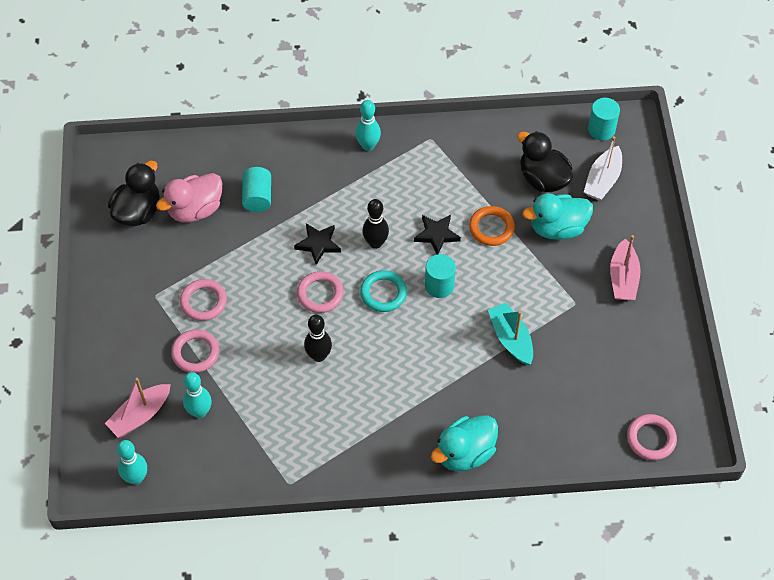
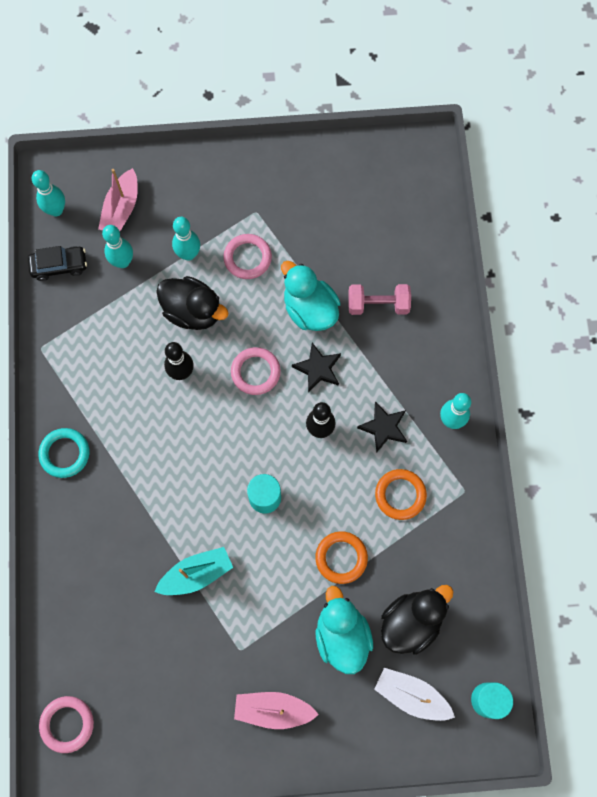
camera: 90 degrees right, 15 degrees up
pink boat [105,378,171,438] -> pink boat turned 120 degrees counterclockwise [98,168,138,231]
black duck [108,161,160,226] -> black duck moved to [156,276,229,330]
pink duck [156,173,222,222] -> none
pink ring [171,329,219,373] -> turquoise bowling pin [172,217,200,261]
turquoise cylinder [242,167,271,212] -> pink dumbbell [348,284,411,315]
turquoise ring [360,270,407,312] -> turquoise ring moved to [38,428,89,478]
black star [414,215,461,254] -> black star moved to [357,401,407,453]
turquoise duck [431,415,498,471] -> turquoise duck moved to [281,261,340,331]
none -> black car [28,246,87,281]
none -> orange ring [375,469,427,520]

